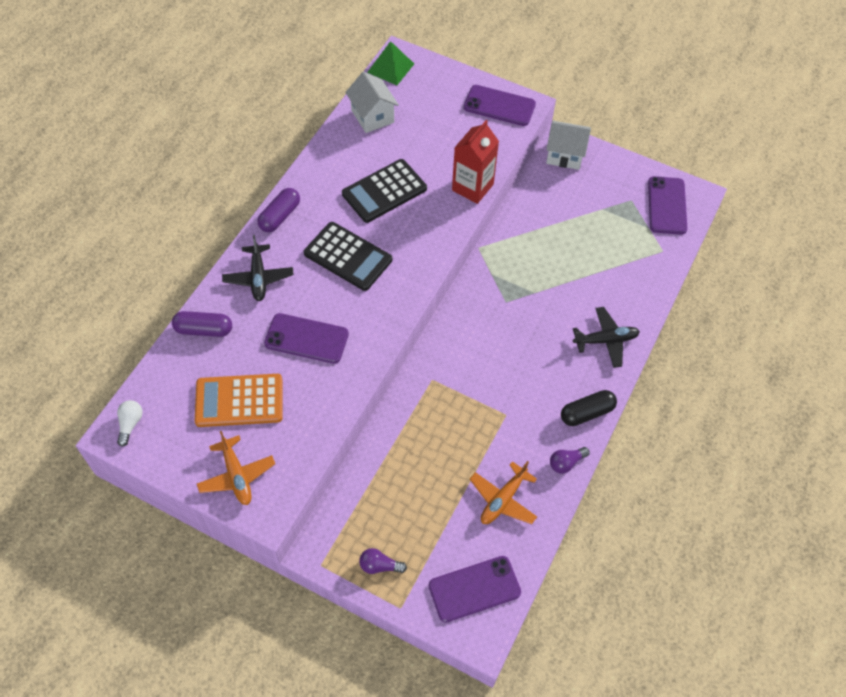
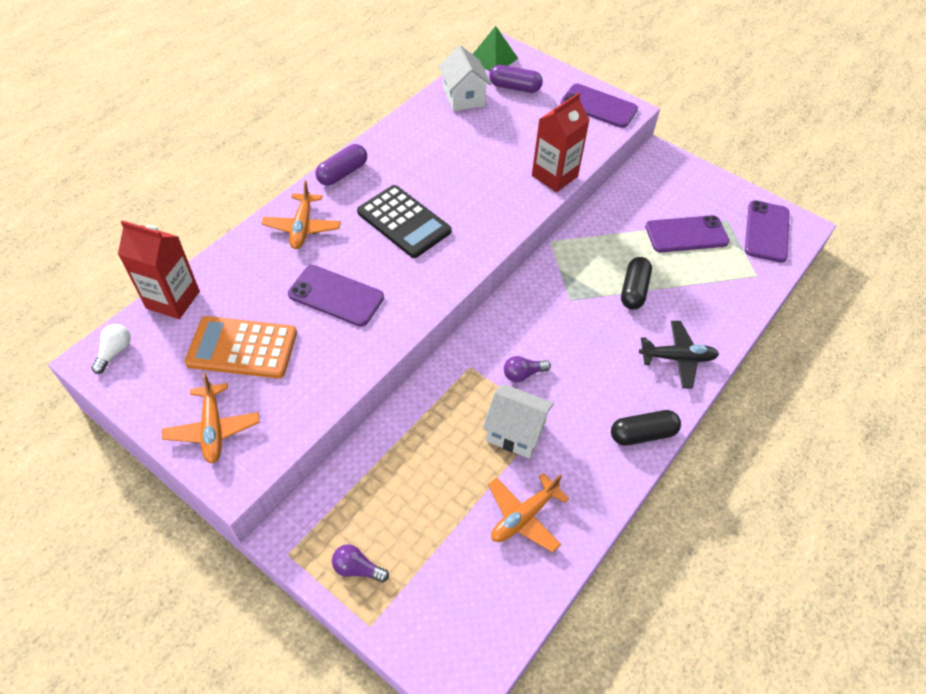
camera: 10 degrees right, 5 degrees down
purple capsule [172,311,232,337] -> purple capsule moved to [489,65,543,93]
black plane [222,235,294,301] -> orange plane [261,180,341,249]
black calculator [342,159,427,223] -> none
purple phone [429,556,521,623] -> purple phone moved to [645,215,729,252]
white house [546,121,591,170] -> white house moved to [483,384,554,459]
purple light bulb [550,447,590,474] -> purple light bulb moved to [504,356,551,382]
none -> red carton [118,220,200,319]
none -> black capsule [621,257,652,310]

